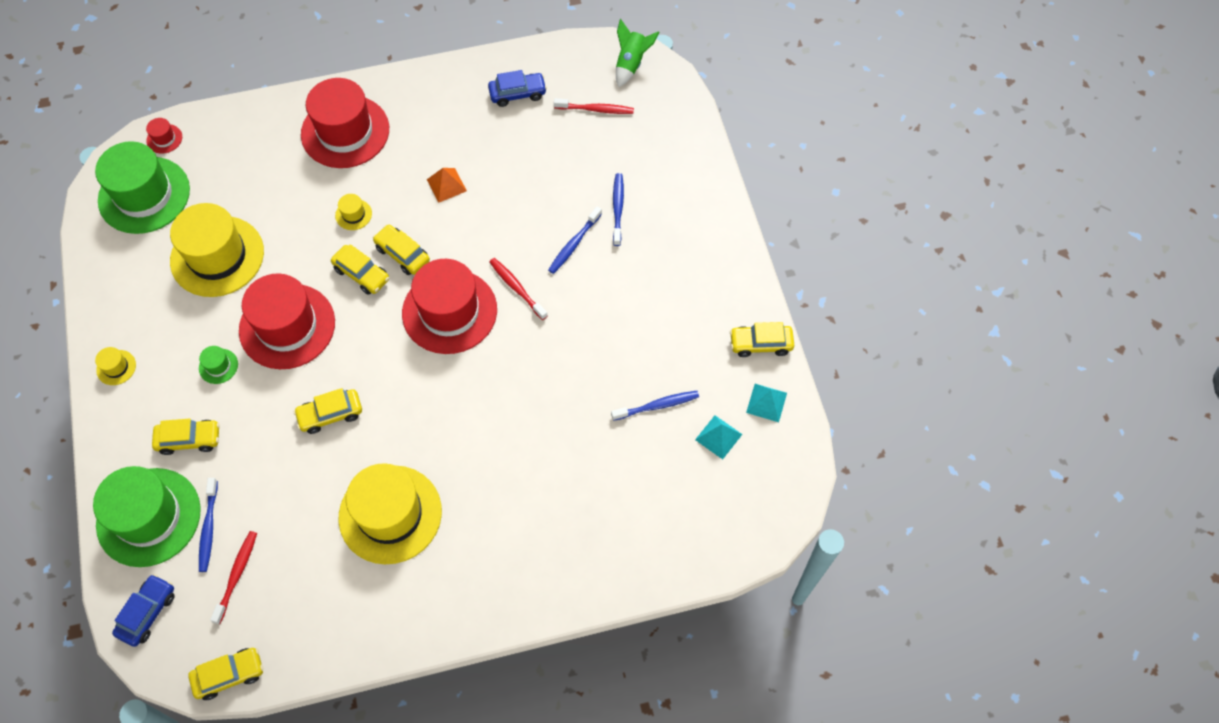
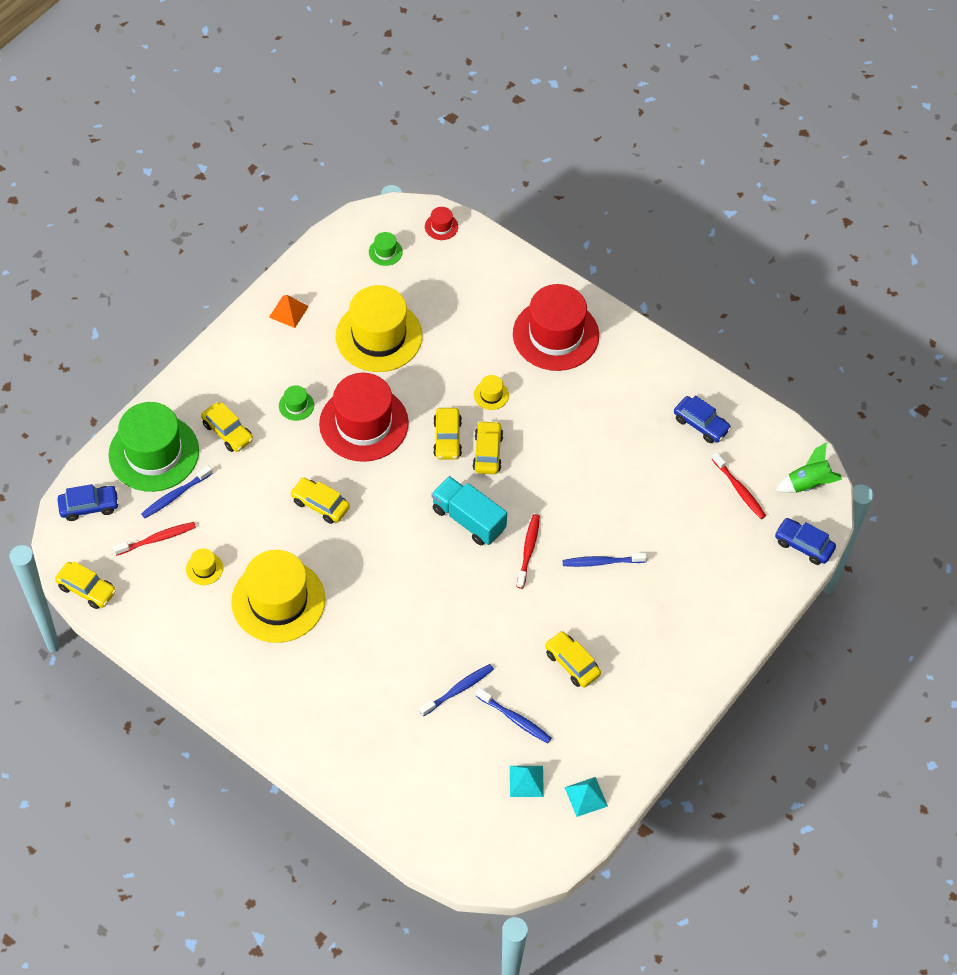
camera: 50 degrees right, 5 degrees down
green hat [95,141,190,234] -> green hat [369,232,403,266], size x0.40
yellow hat [95,347,136,385] -> yellow hat moved to [186,548,223,585]
red hat [402,259,497,354] -> turquoise truck [431,476,507,545]
orange pyramid [427,168,467,203] -> orange pyramid moved to [269,295,309,328]
blue toothbrush [613,173,624,246] -> blue toothbrush moved to [419,664,494,716]
yellow car [730,322,794,357] -> yellow car moved to [545,631,601,688]
none -> blue car [775,518,836,565]

